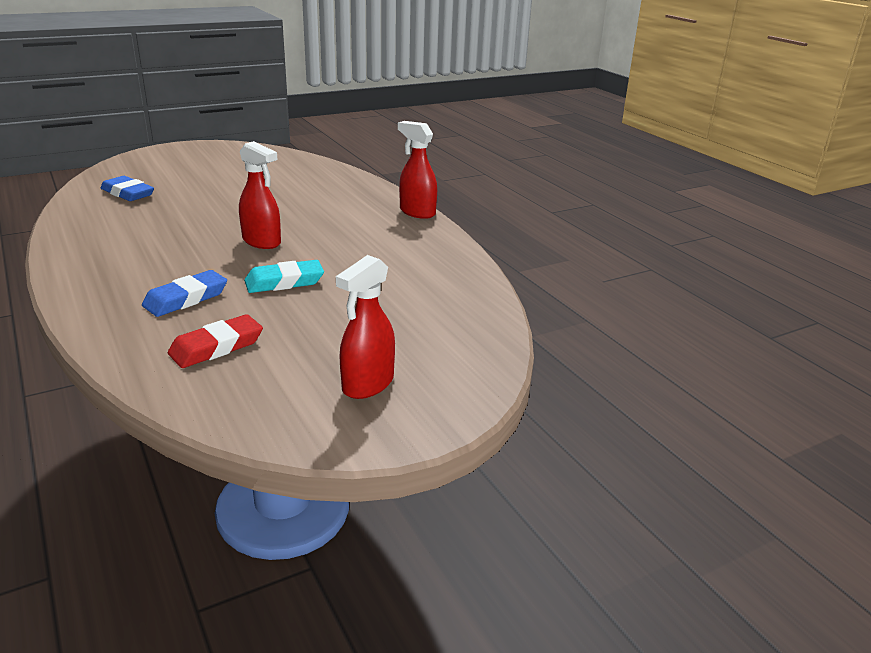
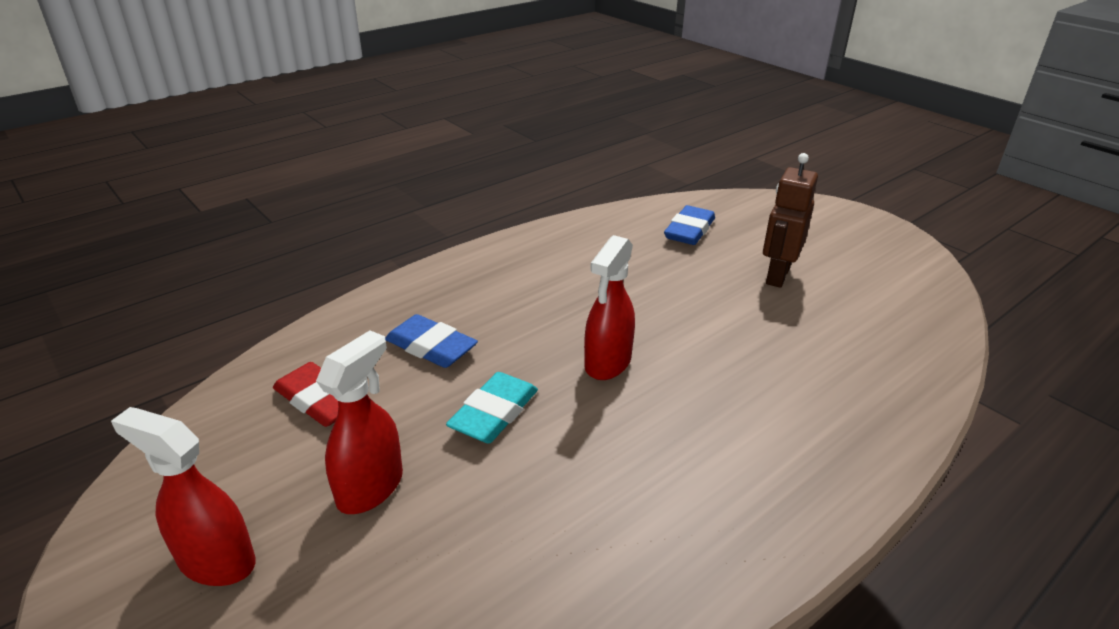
camera: 80 degrees right, 5 degrees up
turquoise eraser [244,260,324,293] -> turquoise eraser turned 60 degrees clockwise [446,372,538,443]
red spray bottle [398,121,437,219] -> red spray bottle moved to [316,331,403,514]
none -> brown robot [763,153,818,288]

